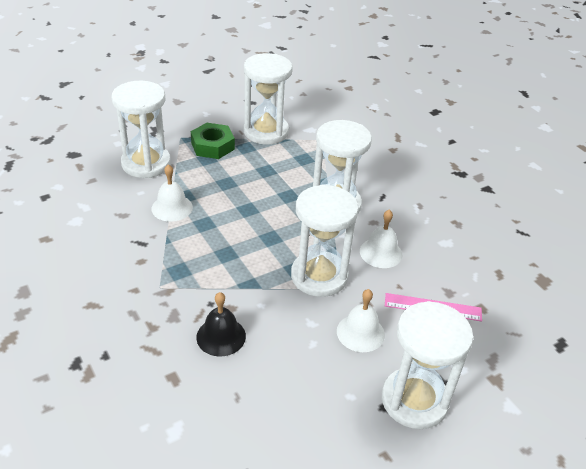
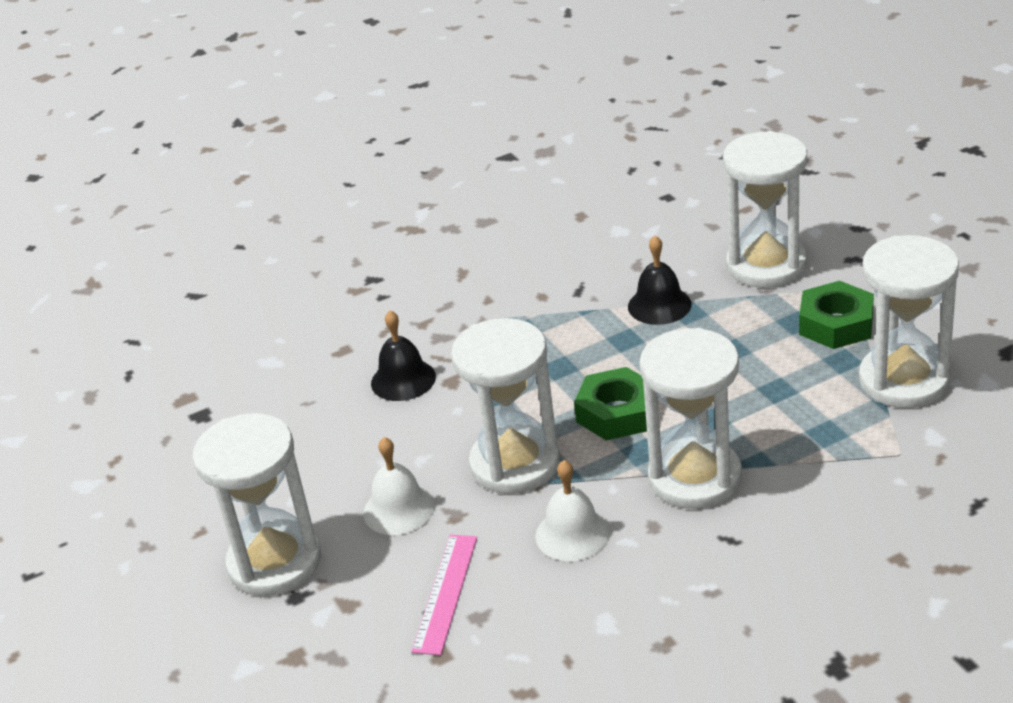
camera: 100 degrees right, 5 degrees down
white bell [151,164,193,222] -> black bell [628,236,692,325]
none -> green nut [574,367,647,440]

